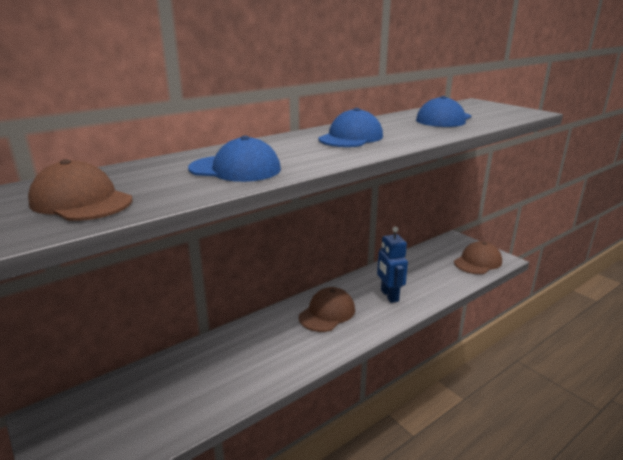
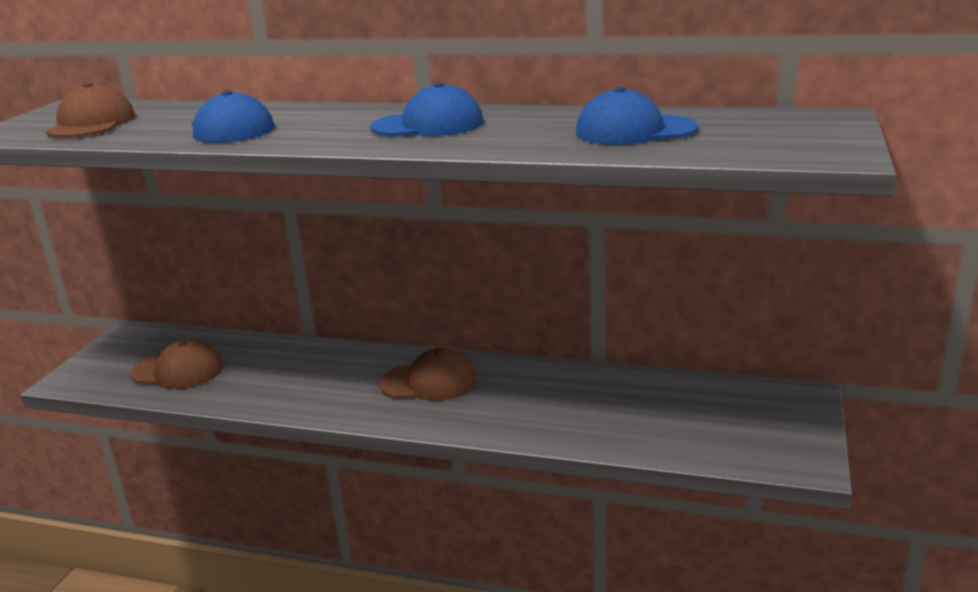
camera: 55 degrees right, 0 degrees up
blue robot [377,227,408,303] -> none
brown cap [454,241,502,274] -> brown cap moved to [131,339,223,389]

